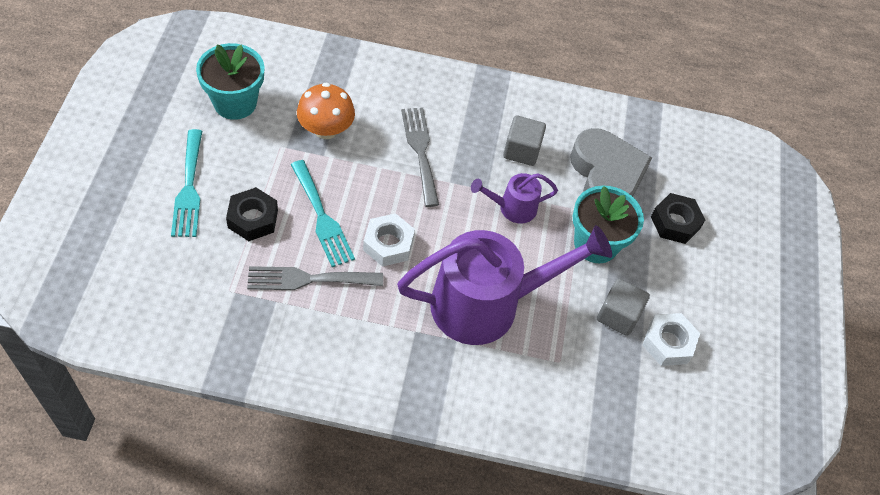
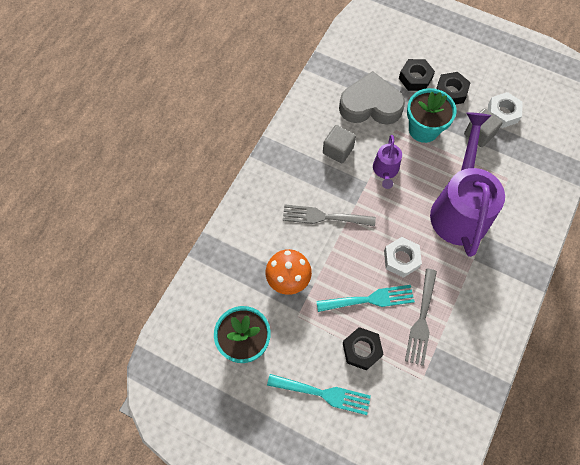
camera: 65 degrees left, 10 degrees up
none -> black nut [436,72,471,105]

